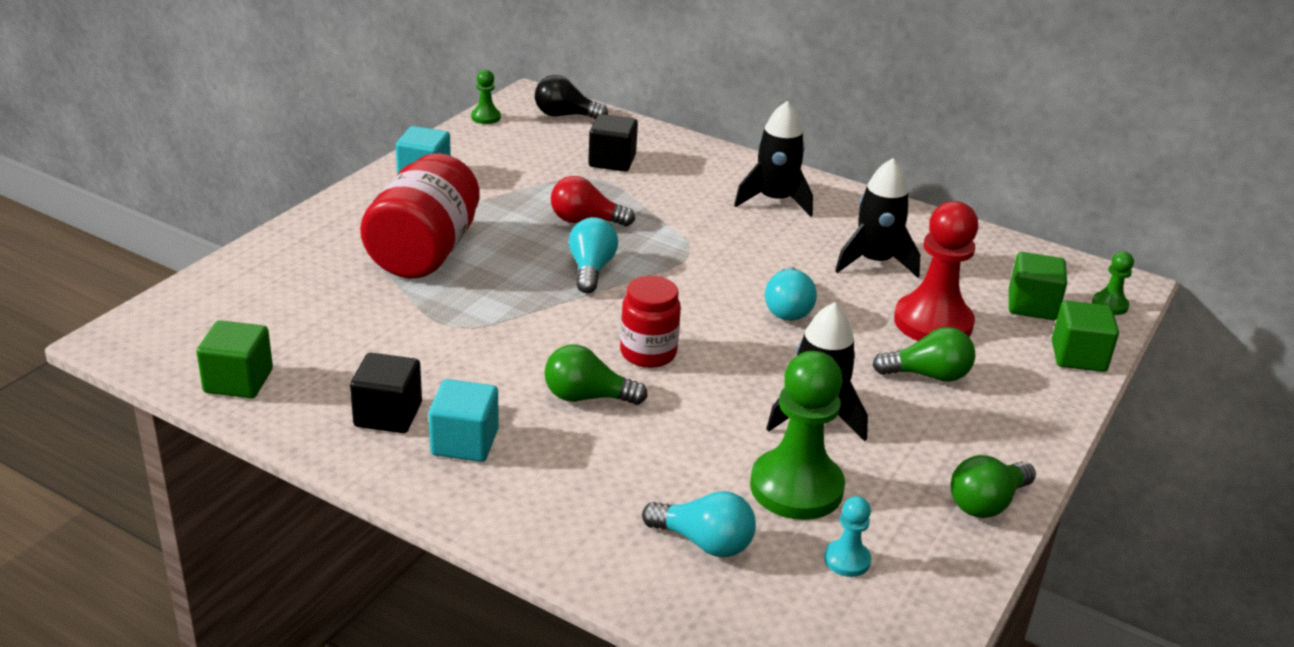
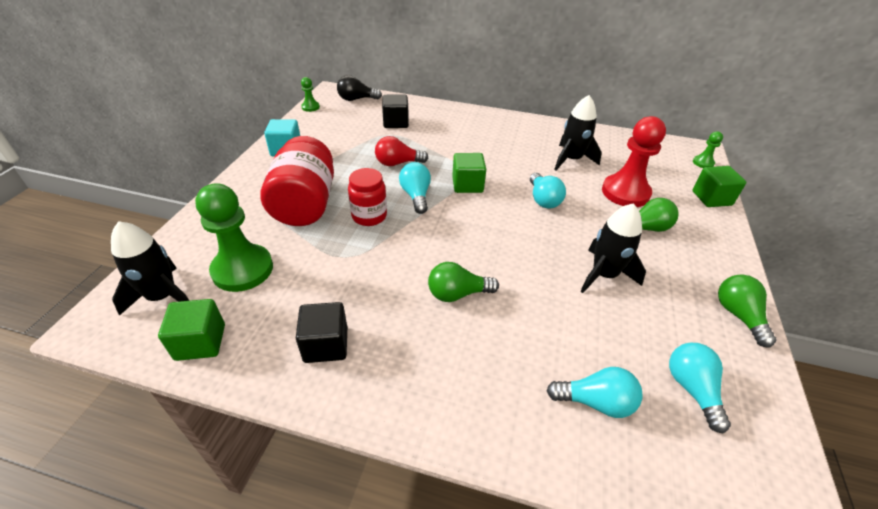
camera: 15 degrees left, 10 degrees up
turquoise cube [429,379,499,462] -> none
red jar [620,276,681,368] -> red jar moved to [348,168,387,226]
black rocket [734,101,813,217] -> black rocket moved to [111,221,189,316]
green pawn [750,351,845,520] -> green pawn moved to [195,183,273,292]
turquoise pawn [824,496,871,577] -> turquoise light bulb [669,343,731,433]
green light bulb [951,455,1036,518] -> green light bulb turned 135 degrees clockwise [718,274,776,347]
green cube [1009,252,1067,320] -> green cube moved to [452,153,486,193]

